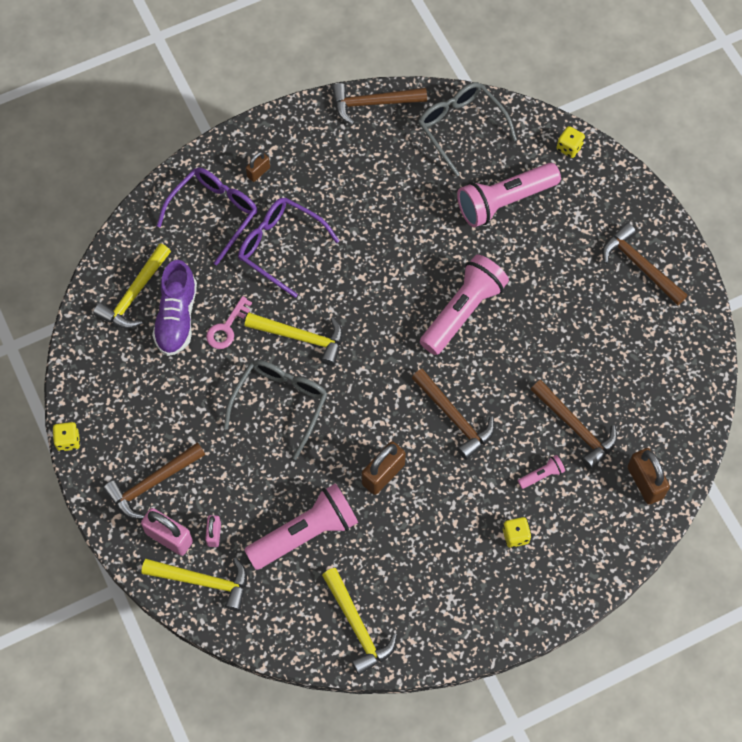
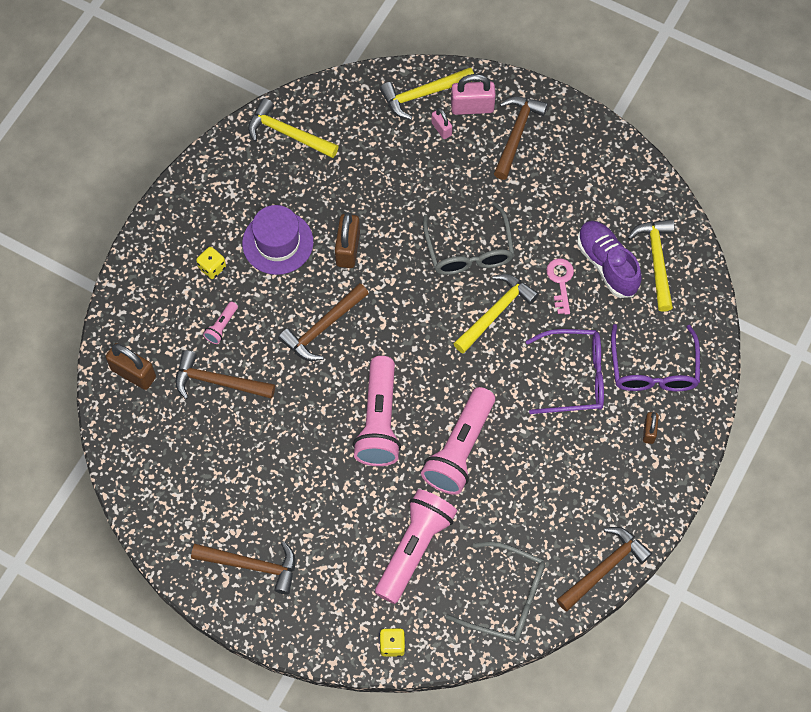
camera: 145 degrees right, 0 degrees up
yellow dice [53,422,80,452] -> none
pink flashlight [244,483,358,570] -> pink flashlight moved to [421,387,495,495]
yellow hammer [245,313,343,366] -> yellow hammer turned 150 degrees clockwise [453,274,539,354]
brown hammer [412,369,495,460] -> brown hammer turned 60 degrees counterclockwise [278,283,369,361]
none -> purple hat [242,205,313,275]

